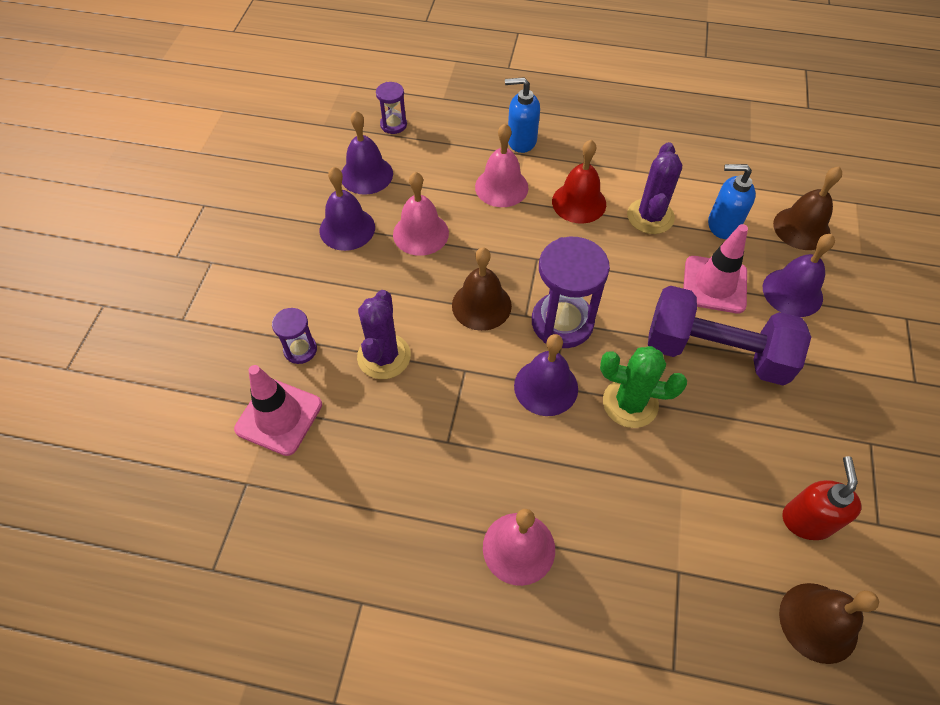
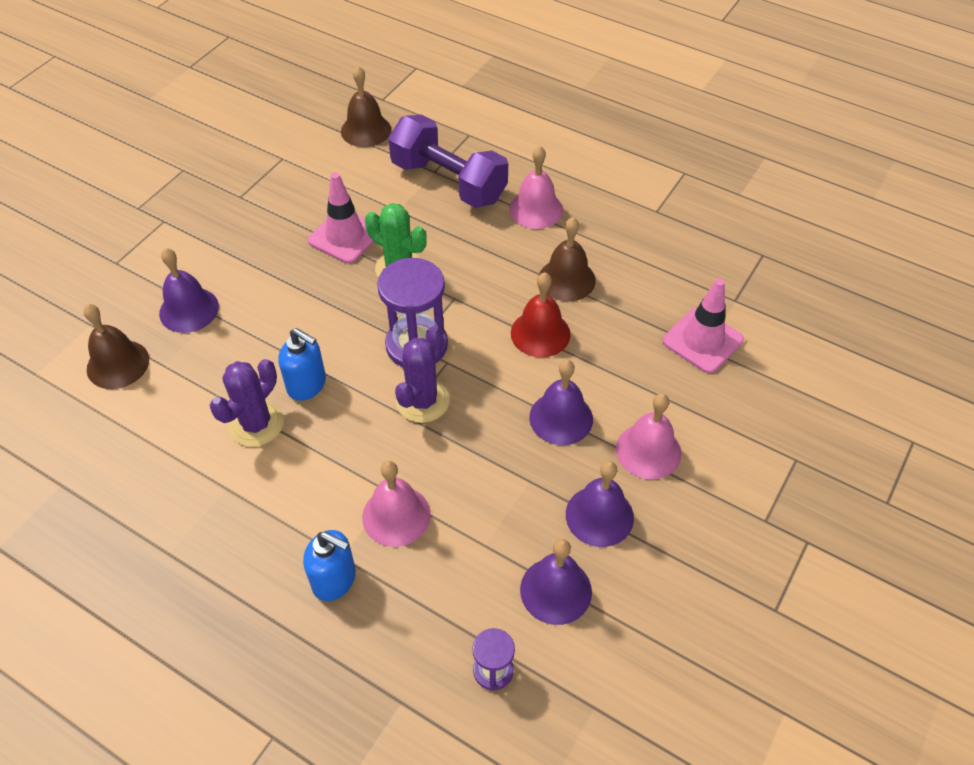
camera: 160 degrees left, 5 degrees down
purple hourglass [272,308,317,364] -> none
purple cactus [357,290,411,379] -> purple cactus moved to [395,326,450,423]
pink bell [393,172,449,256] -> pink bell moved to [616,393,681,480]
brown bell [452,247,512,331] -> brown bell moved to [539,217,596,301]
purple bell [514,334,578,416] -> purple bell moved to [529,360,593,445]
red bell [552,140,606,224] -> red bell moved to [511,273,571,357]
purple dumbbell [648,286,811,385] -> purple dumbbell moved to [388,115,508,208]
pink traffic cone [683,224,748,314] -> pink traffic cone moved to [308,172,374,263]
blue soap dispenser [708,164,756,239] -> blue soap dispenser moved to [278,328,326,401]
red soap dispenser [782,456,862,540] -> none

